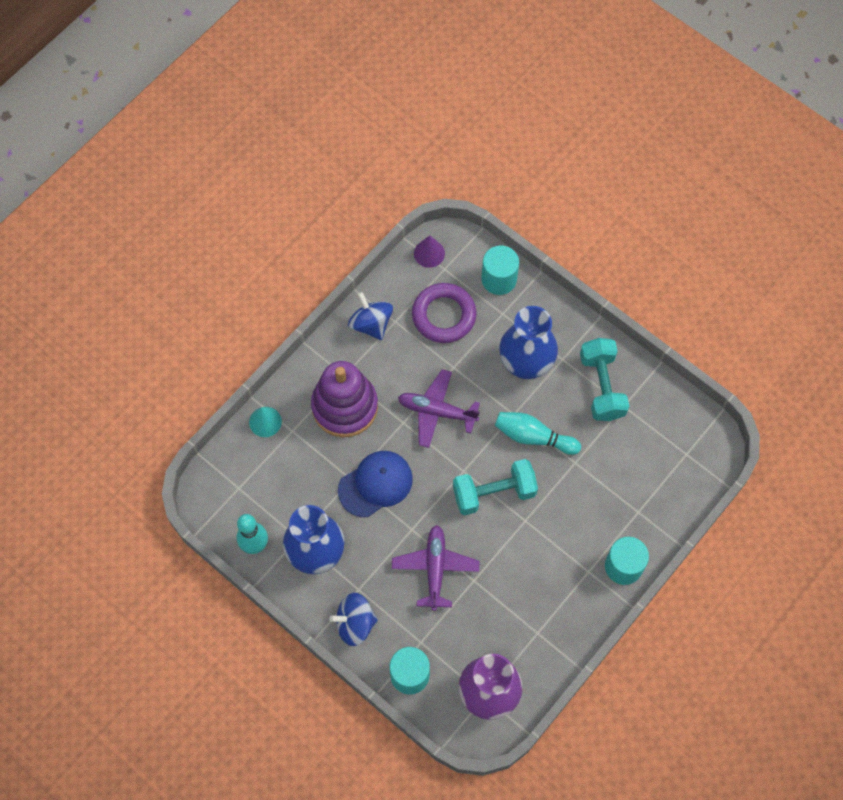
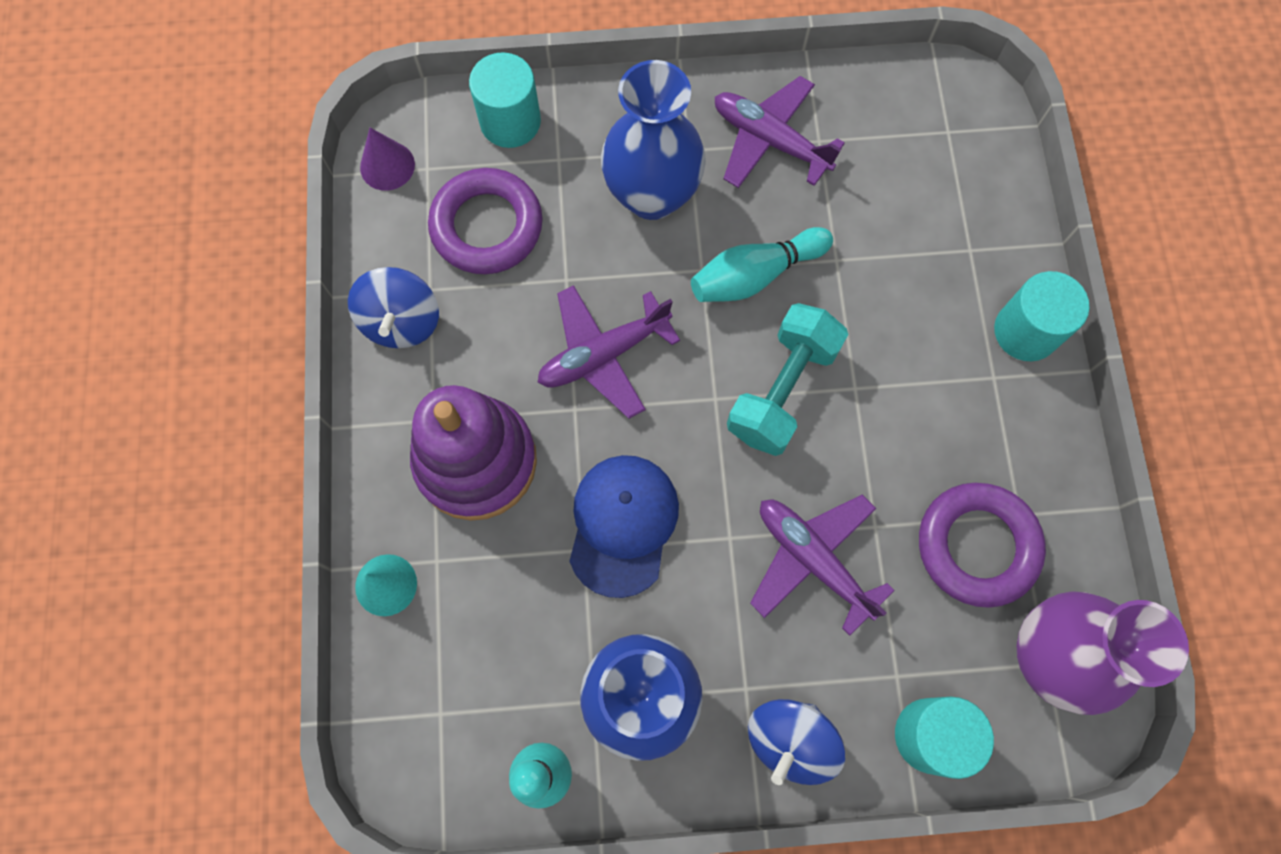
camera: 45 degrees left, 5 degrees up
blue spinning top [348,292,393,340] -> blue spinning top turned 105 degrees counterclockwise [348,267,439,348]
turquoise dumbbell [580,338,629,421] -> purple plane [715,76,845,188]
none -> purple ring [919,483,1046,608]

